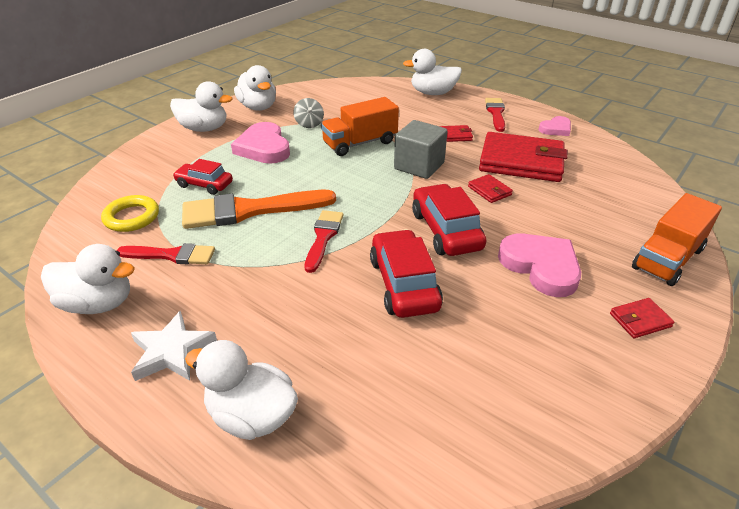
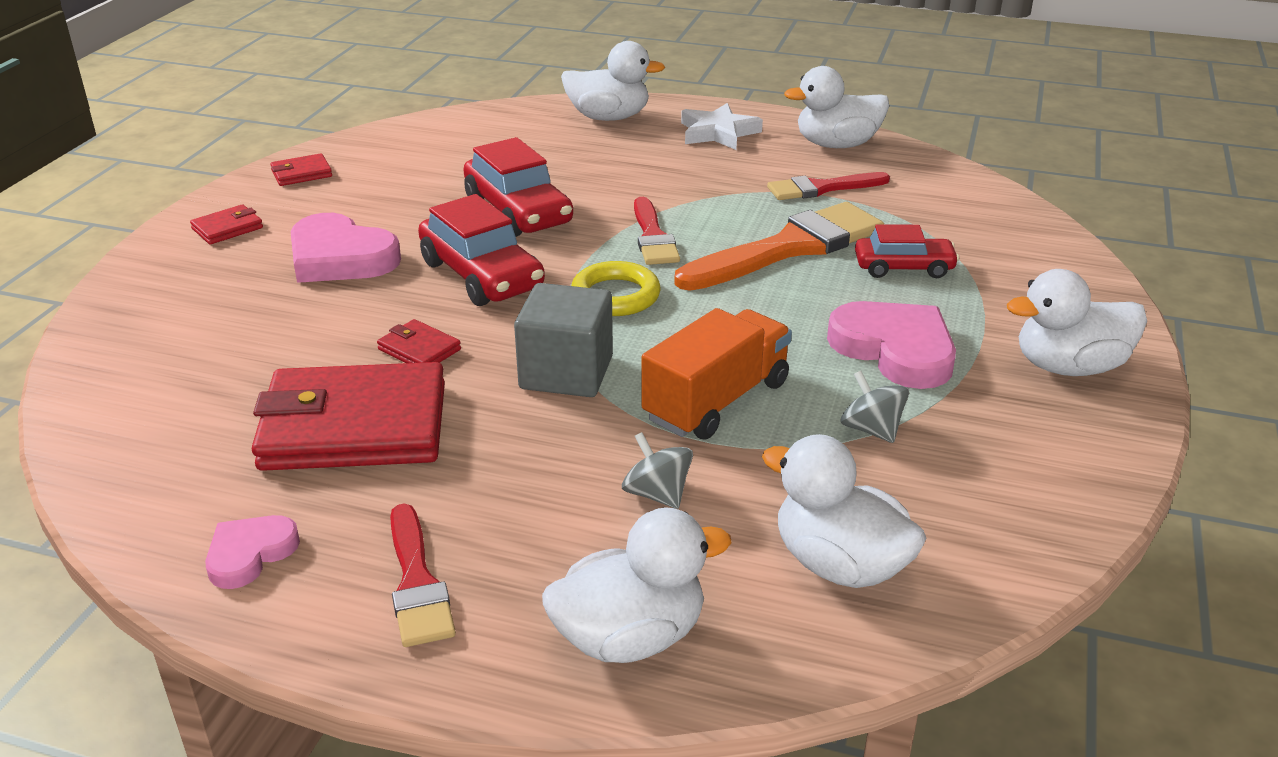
camera: 160 degrees right, 5 degrees down
yellow ring [101,195,159,232] -> yellow ring moved to [571,261,661,316]
white duck [234,65,276,111] -> white duck moved to [762,434,927,588]
red wallet [439,125,473,142] -> red wallet moved to [270,153,332,186]
orange truck [632,193,722,286] -> none
none -> grey spinning top [622,432,693,509]

